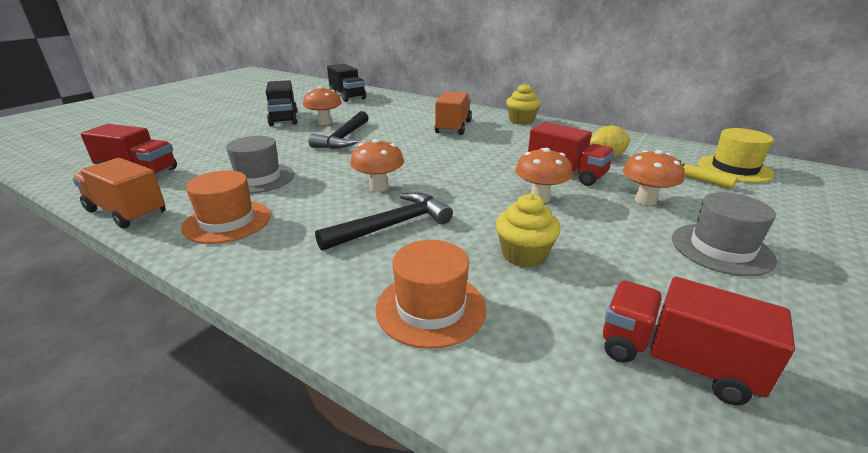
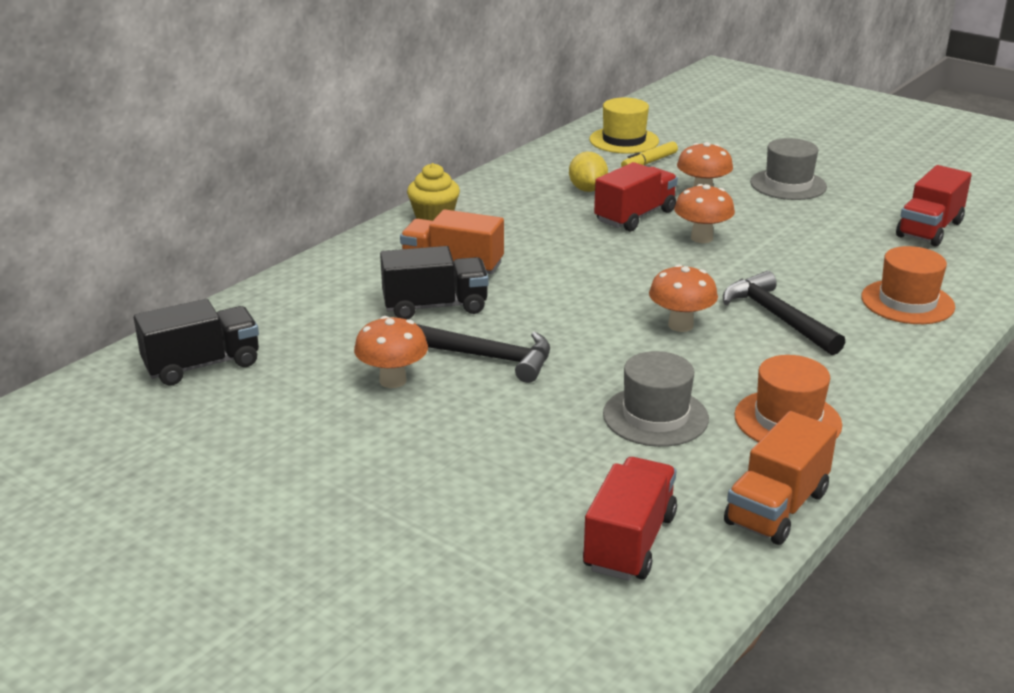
camera: 85 degrees left, 0 degrees up
black truck [266,80,298,126] -> black truck moved to [380,246,489,319]
yellow cupcake [496,194,561,268] -> none

